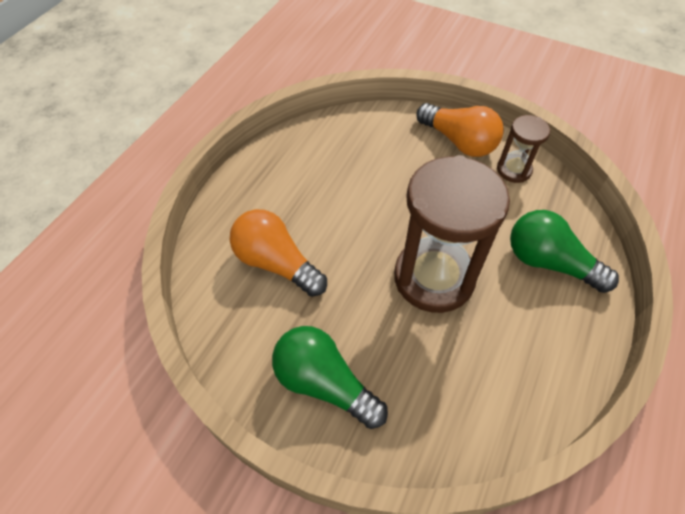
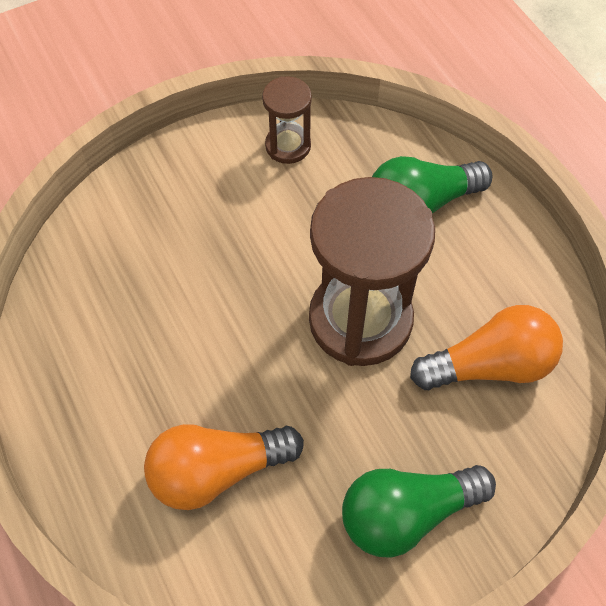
camera: 55 degrees left, 5 degrees up
orange light bulb [416,103,504,157] -> orange light bulb moved to [410,305,563,390]

